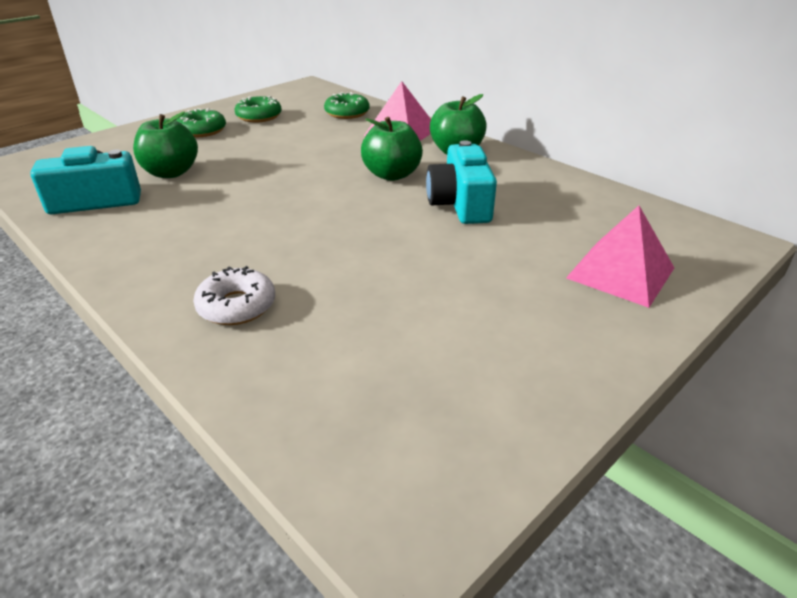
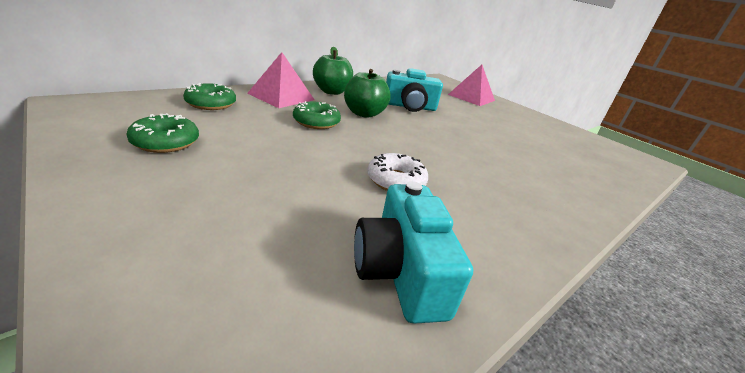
camera: 90 degrees left, 5 degrees down
green apple [133,112,198,178] -> none
green donut [176,108,226,137] -> green donut moved to [293,101,341,129]
white donut [193,266,275,325] -> white donut moved to [367,153,428,191]

